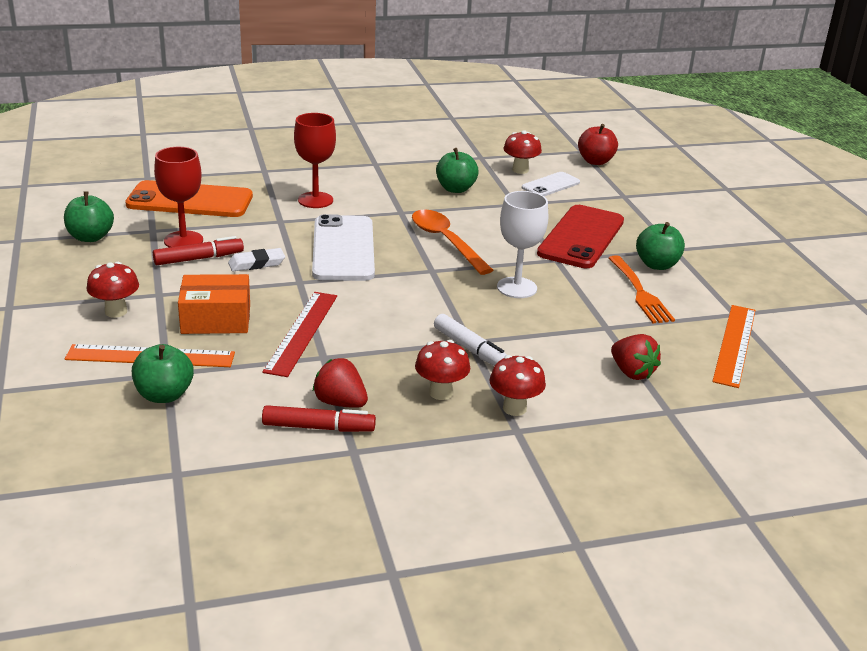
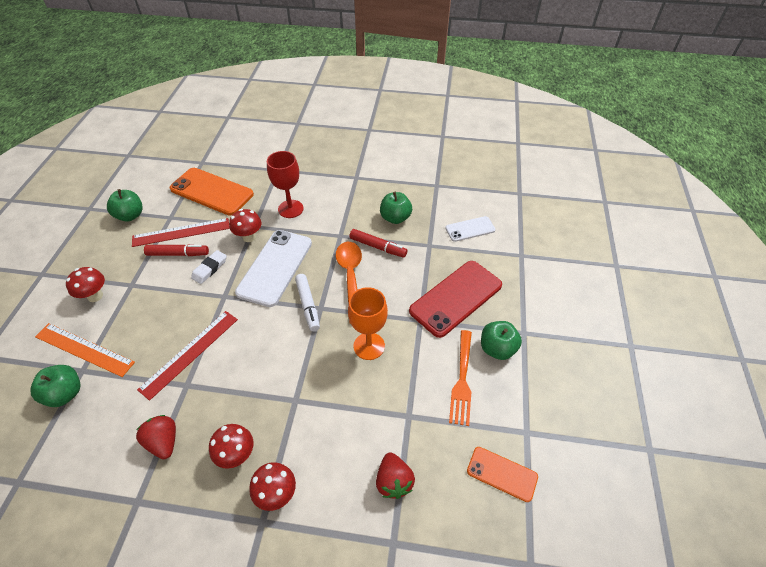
camera: 25 degrees right, 20 degrees up
red goblet [154,147,203,247] -> red ruler [132,218,230,247]
orange box [178,274,250,334] -> none
white eraser [228,248,285,271] -> white eraser turned 60 degrees counterclockwise [191,250,227,284]
red marker [262,405,376,432] -> red marker moved to [349,229,407,258]
white marker [434,314,507,366] -> white marker moved to [295,274,320,331]
white goblet [497,191,548,298] -> orange goblet [348,287,388,360]
red mushroom [503,130,542,174] -> red mushroom moved to [229,209,262,242]
red apple [578,124,618,165] -> none
orange ruler [712,305,756,388] -> orange phone [467,447,538,502]

